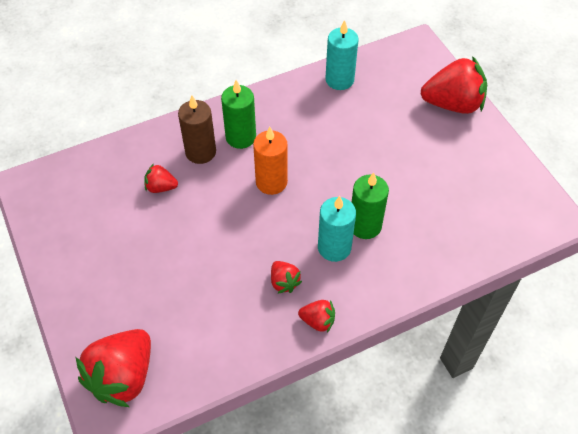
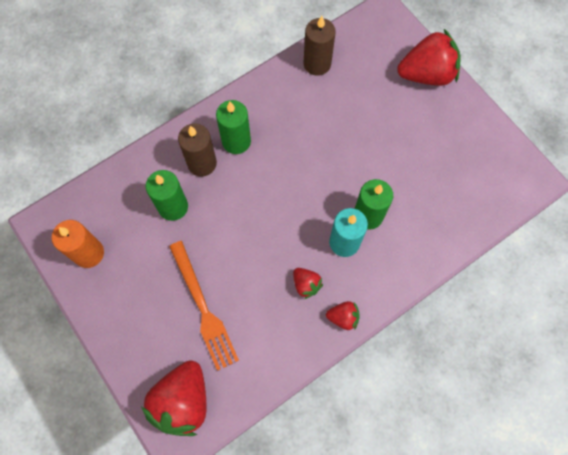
camera: 10 degrees left, 15 degrees up
red strawberry [144,163,178,193] -> green candle [146,170,188,221]
orange candle [253,127,288,195] -> orange candle moved to [52,220,104,268]
turquoise candle [325,20,359,90] -> brown candle [304,16,336,76]
none -> orange fork [169,241,239,371]

